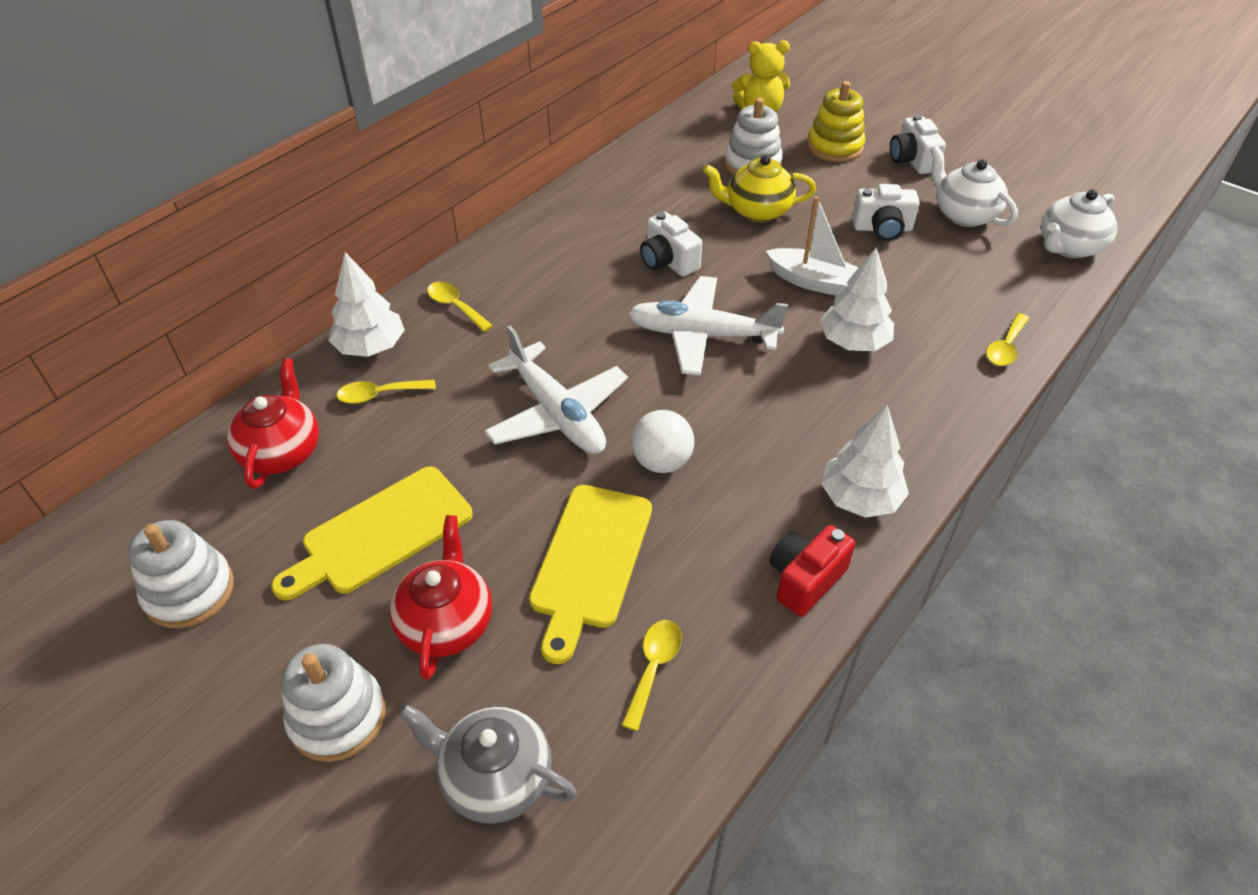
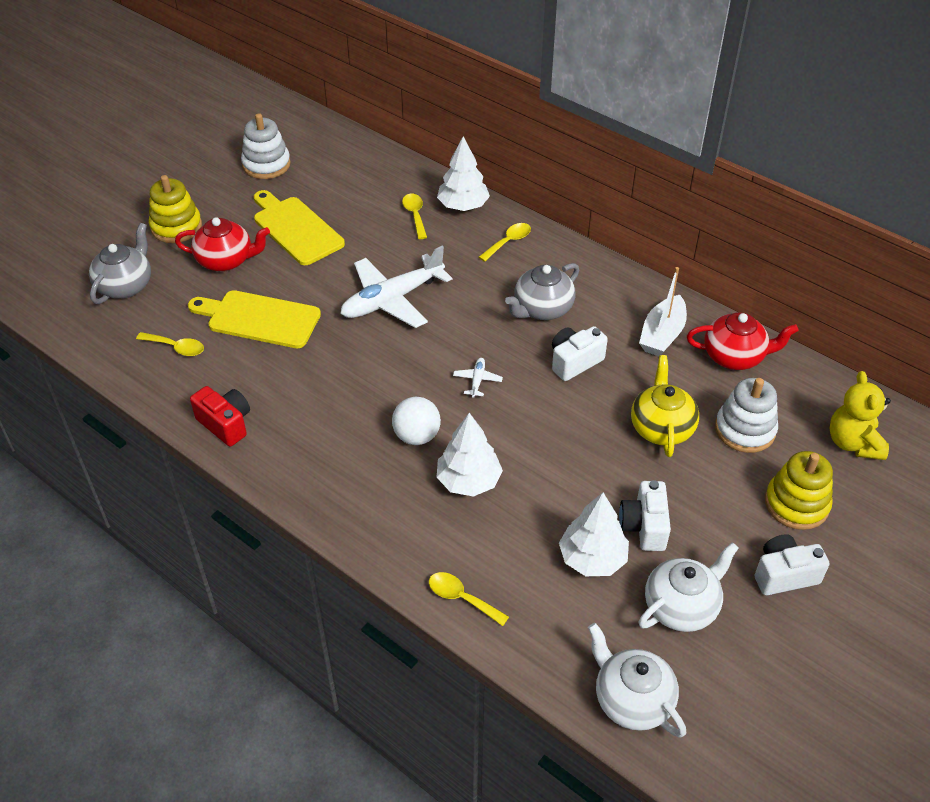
camera: 90 degrees right, 0 degrees up
red teapot [227,358,319,489] -> red teapot moved to [687,312,799,370]
white stacking toy [282,644,386,762] -> yellow stacking toy [149,175,202,243]
white plane [628,276,788,376] -> white plane [453,358,503,397], size x0.41
white ball [631,410,694,473] -> white ball moved to [392,397,441,445]
white boat [766,196,859,296] -> white boat moved to [639,267,687,356]
white tree [821,405,909,518] -> white tree moved to [559,493,629,576]
none -> grey teapot [505,263,579,320]

